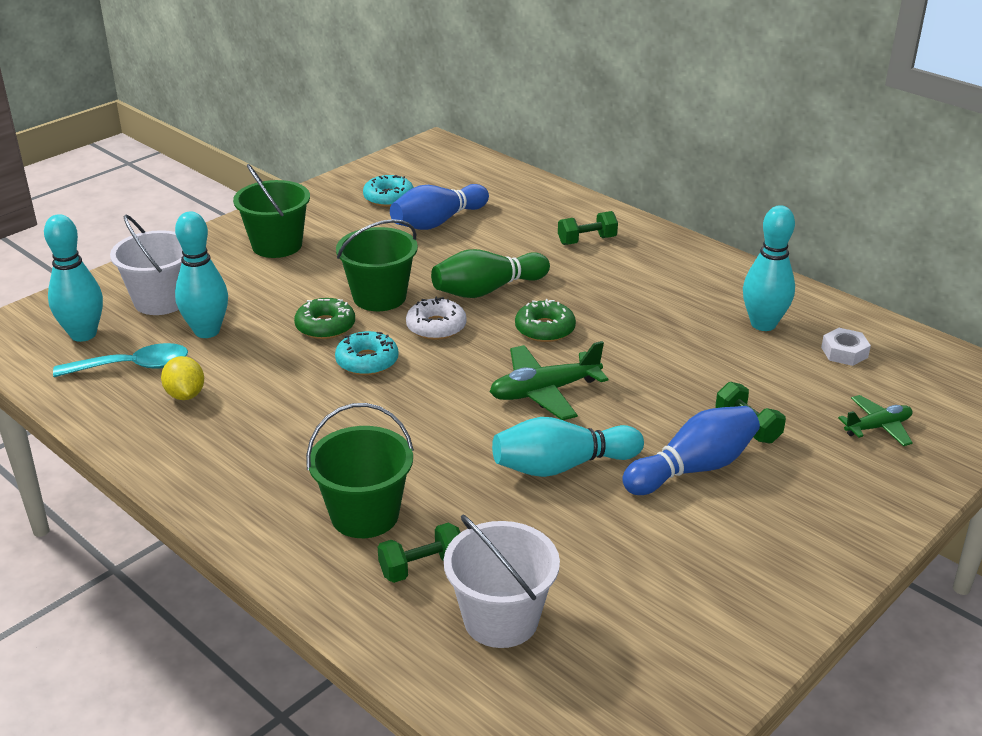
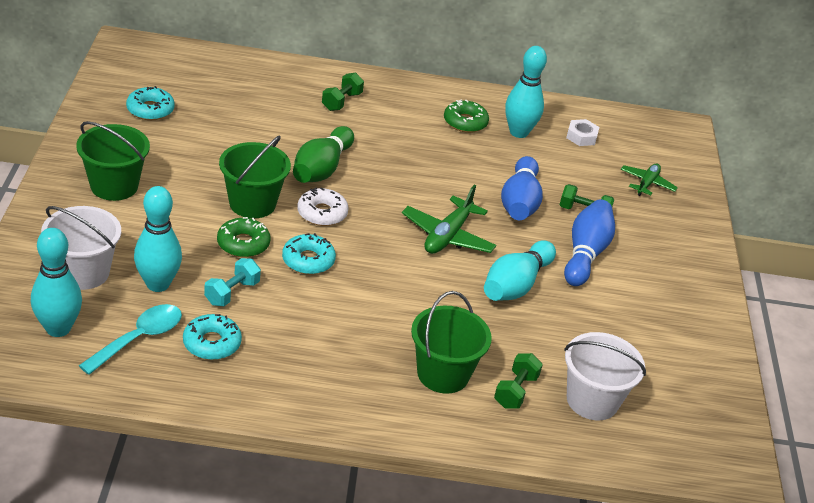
camera: 45 degrees left, 5 degrees up
yellow lemon [161,356,204,400] -> turquoise donut [183,314,242,360]
blue bowling pin [390,184,489,230] -> blue bowling pin moved to [501,156,543,220]
green donut [515,299,576,342] -> green donut moved to [444,99,489,133]
none -> turquoise dumbbell [204,258,261,306]

